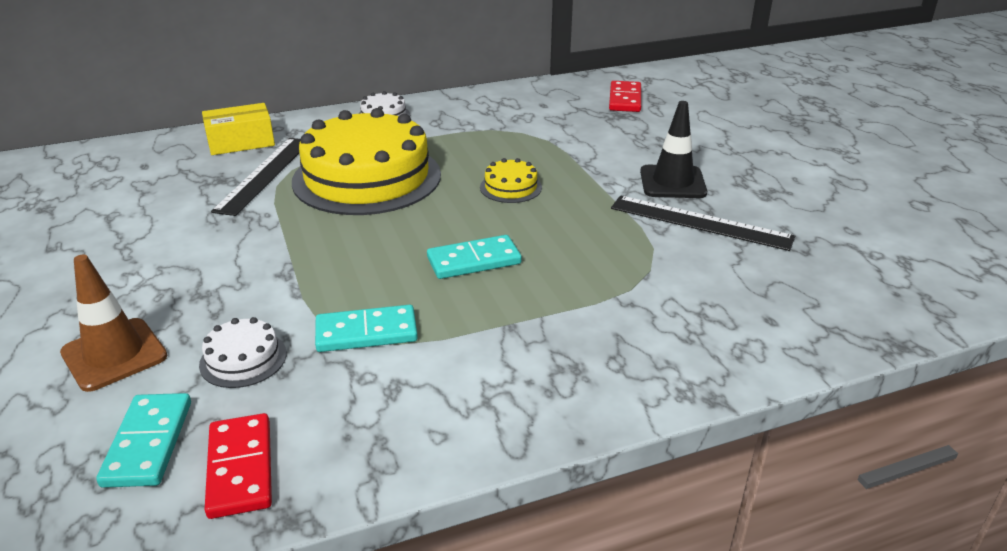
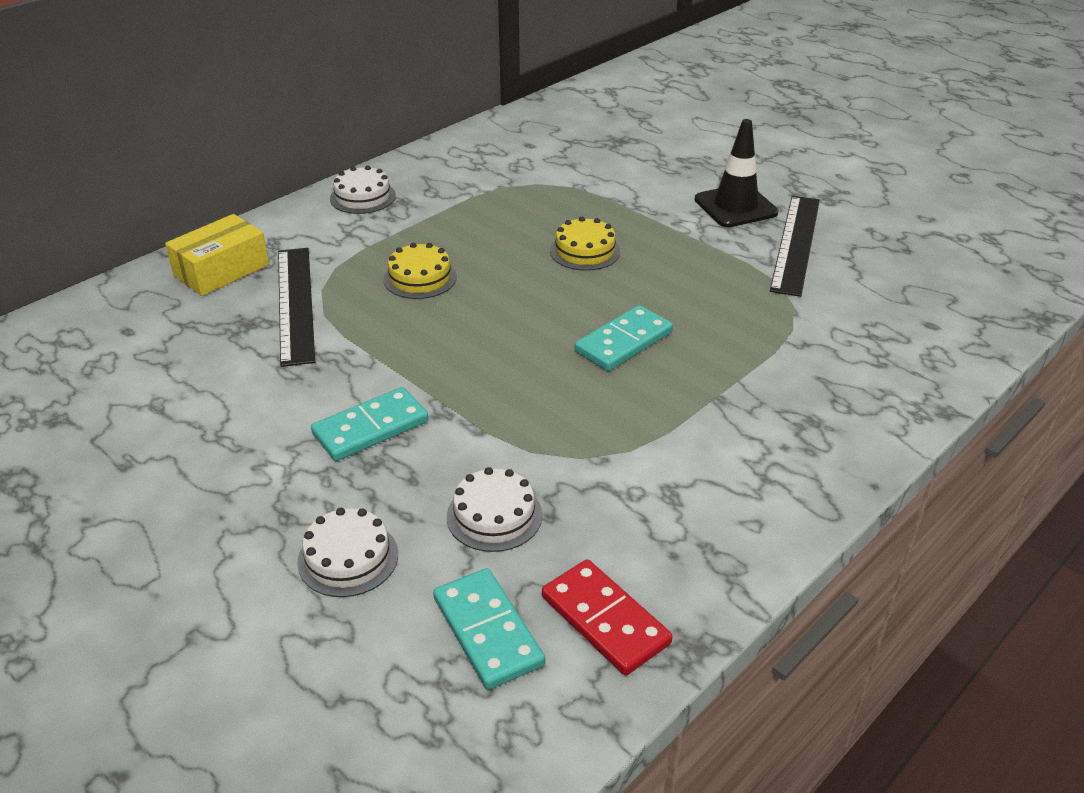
camera: 25 degrees left, 5 degrees up
brown traffic cone [60,254,167,392] -> white cake [297,508,398,597]
yellow cake [292,108,441,215] -> yellow cake [383,243,457,299], size x0.41
turquoise domino [315,305,418,352] -> turquoise domino moved to [311,387,429,461]
red domino [609,81,641,112] -> none
black ruler [611,196,795,251] -> black ruler turned 75 degrees counterclockwise [770,196,820,297]

